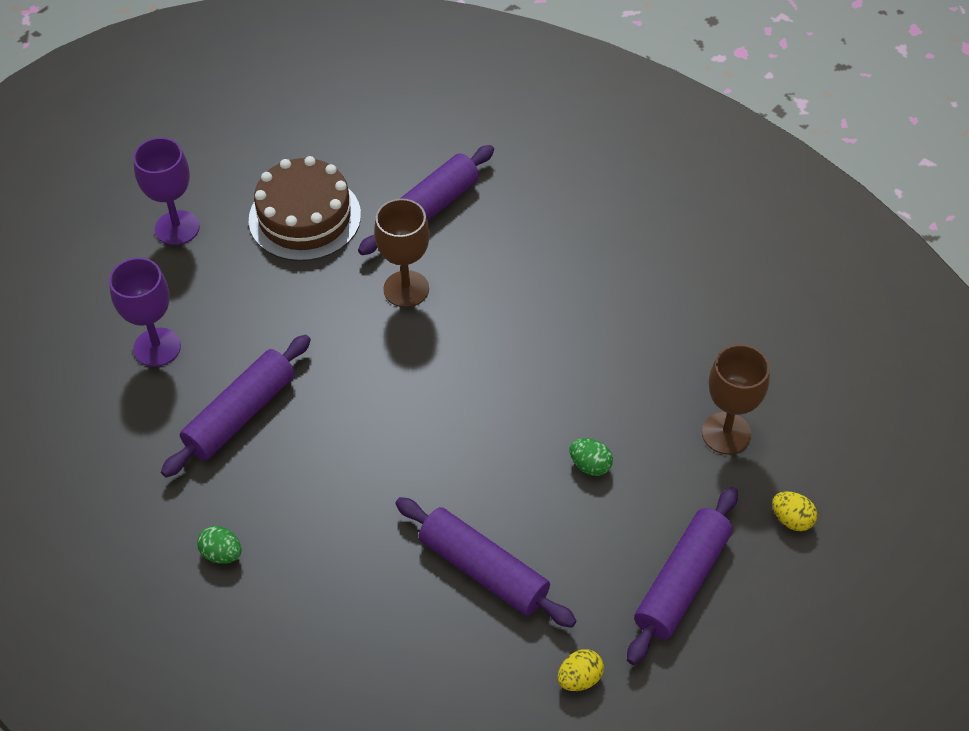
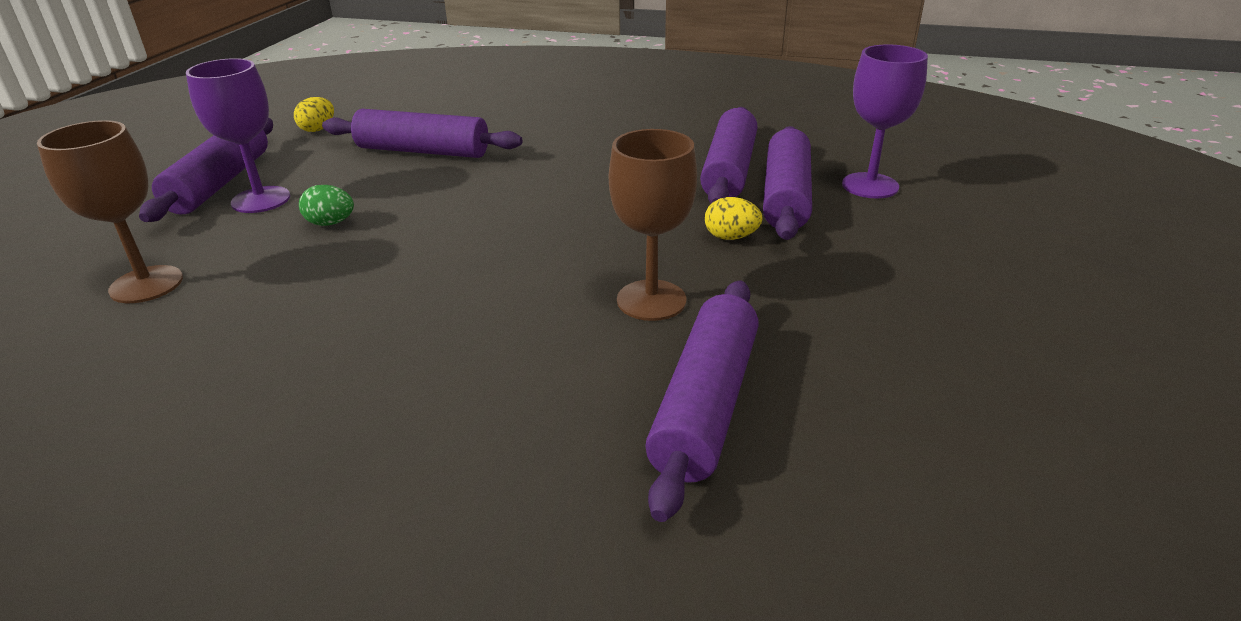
camera: 155 degrees right, 20 degrees down
purple goblet [133,137,200,245] -> purple goblet moved to [186,58,290,213]
green egg [197,526,242,564] -> none
brown cake [249,156,361,261] -> none
yellow egg [772,491,817,531] -> yellow egg moved to [705,197,763,240]
none -> purple rolling pin [763,126,812,240]

